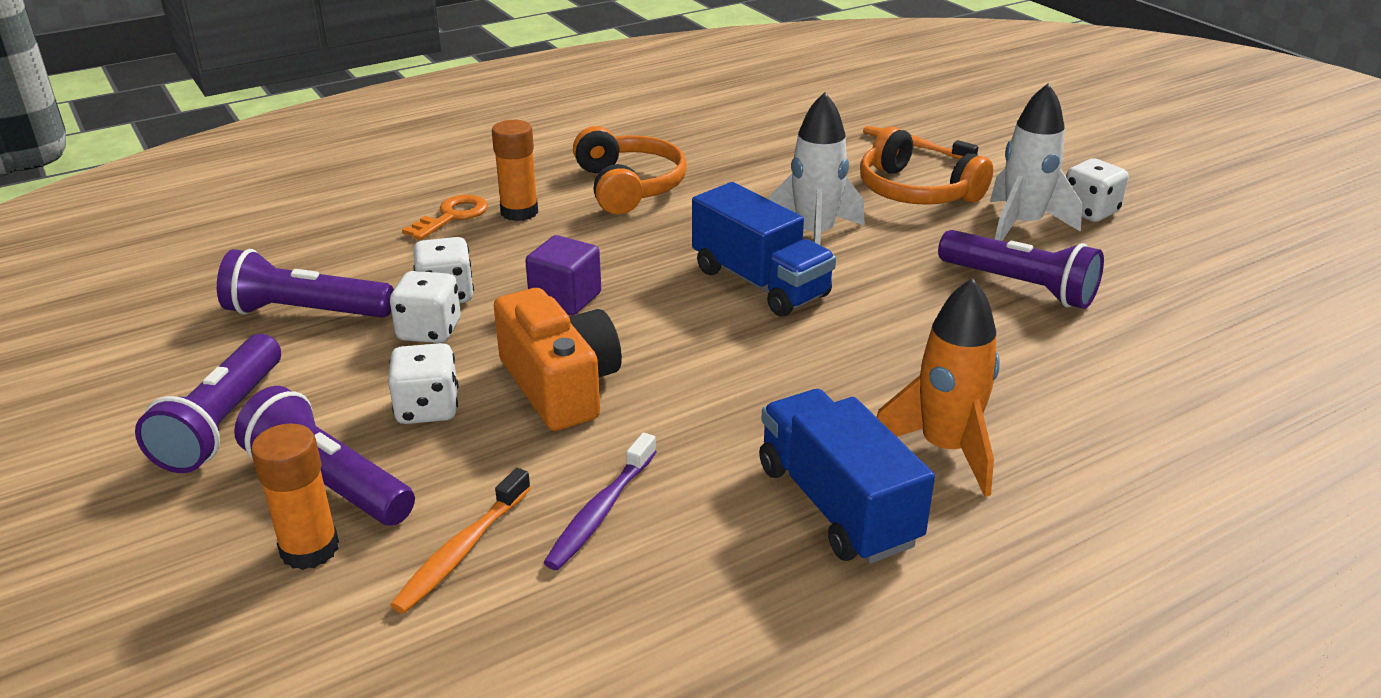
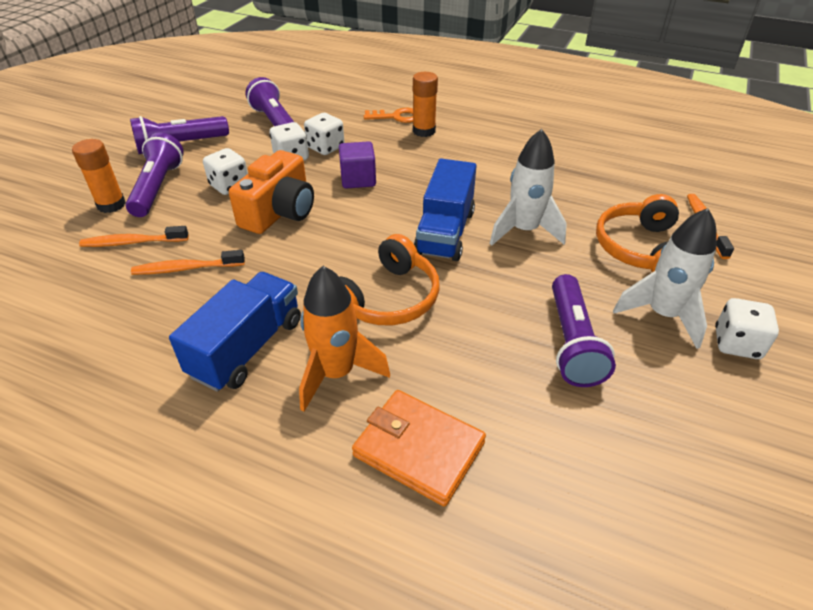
camera: 55 degrees right, 10 degrees up
purple toothbrush [543,433,656,570] -> orange toothbrush [131,250,245,275]
orange headphones [573,126,687,214] -> orange headphones moved to [340,234,440,325]
none -> orange wallet [352,390,486,507]

